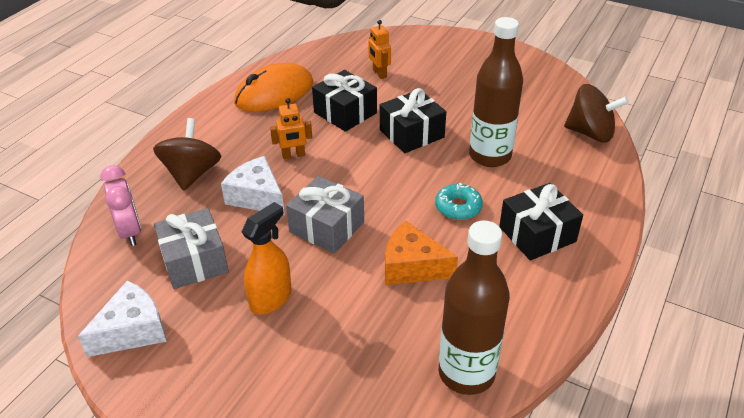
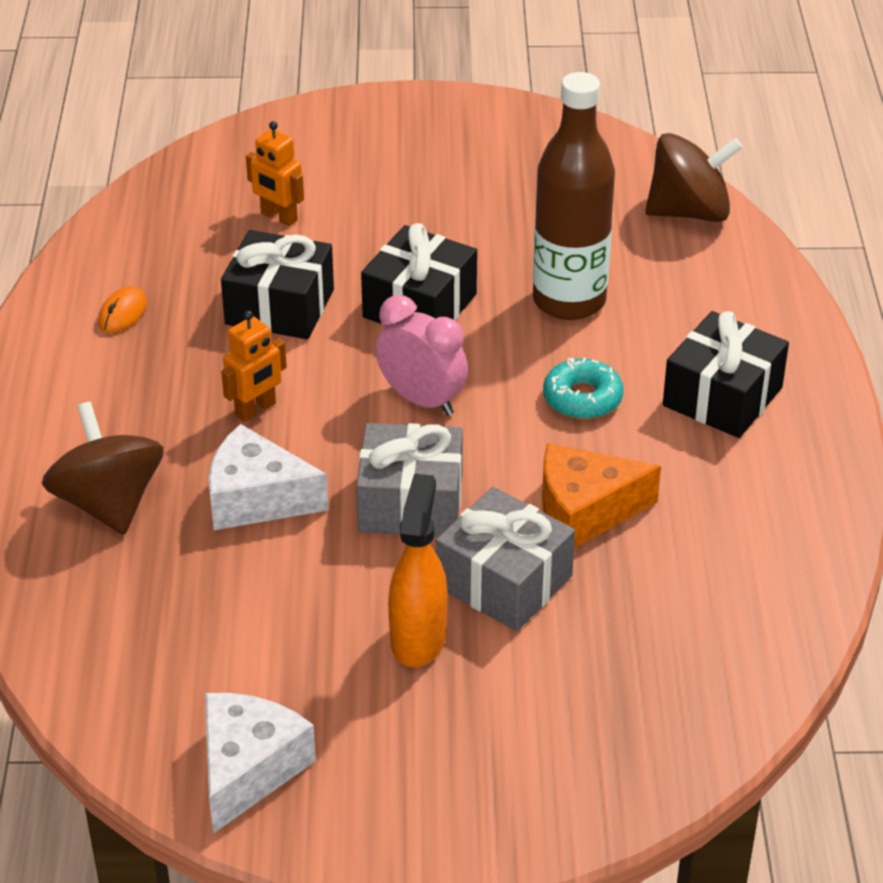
camera: 30 degrees left, 0 degrees up
pink clock [100,165,141,246] -> pink clock moved to [376,295,468,416]
grey gift [154,208,229,289] -> grey gift moved to [436,487,575,631]
orange mouse [234,63,313,112] -> orange mouse [98,286,147,333], size x0.40
brown bottle [439,220,510,395] -> none

